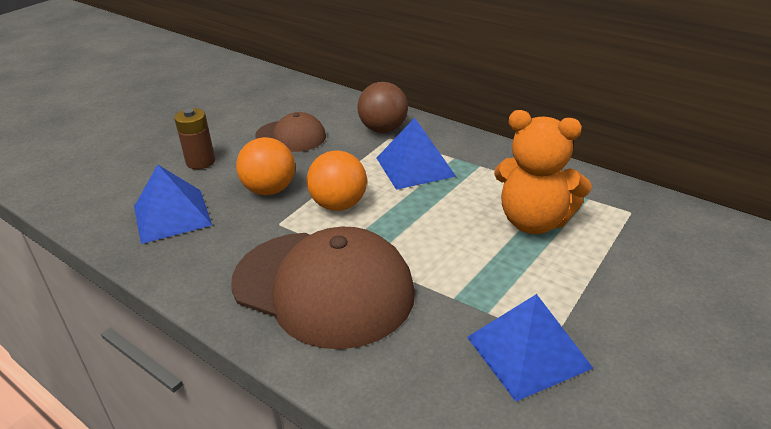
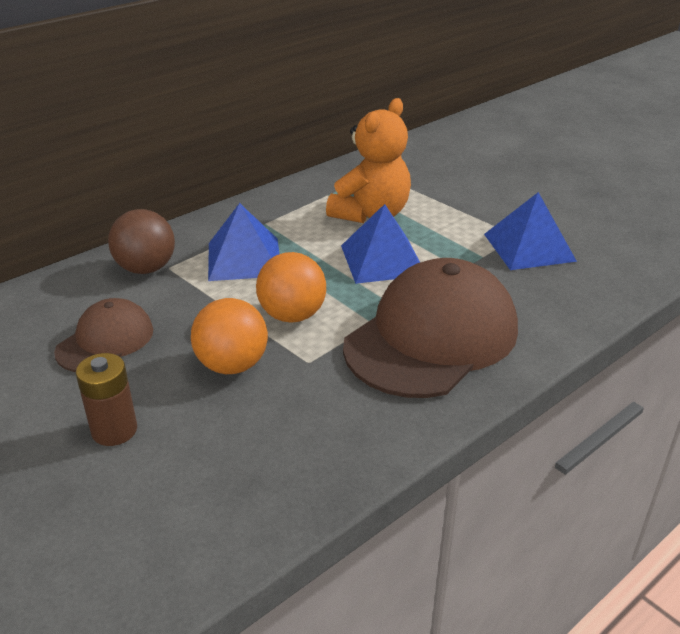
camera: 80 degrees left, 0 degrees up
blue pyramid [134,164,212,244] -> blue pyramid moved to [341,204,420,284]

